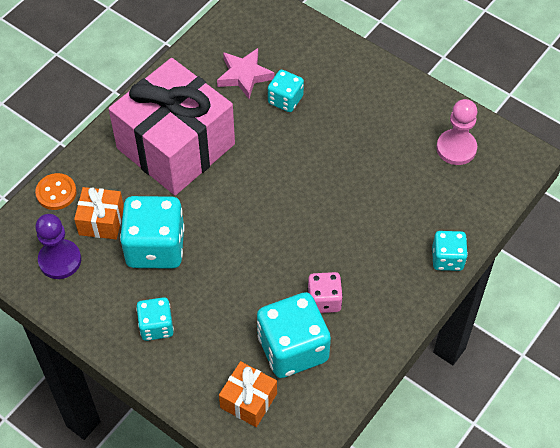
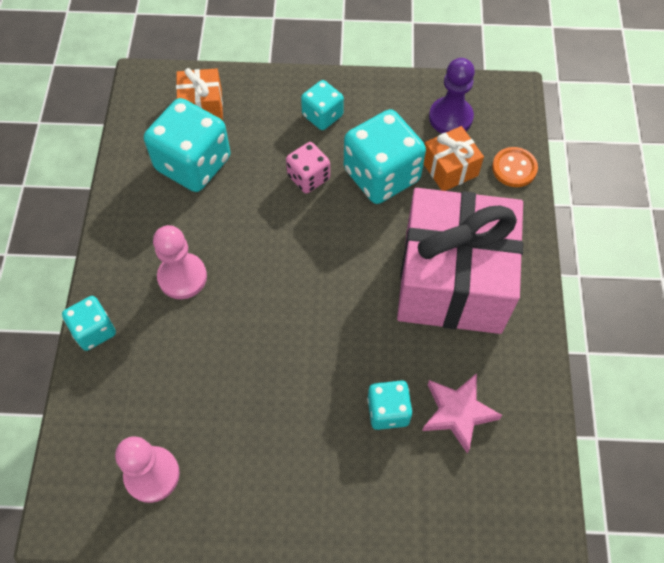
camera: 145 degrees right, 5 degrees up
pink dice [307,272,343,313] -> pink dice moved to [286,142,330,193]
none -> pink pawn [153,225,207,299]

